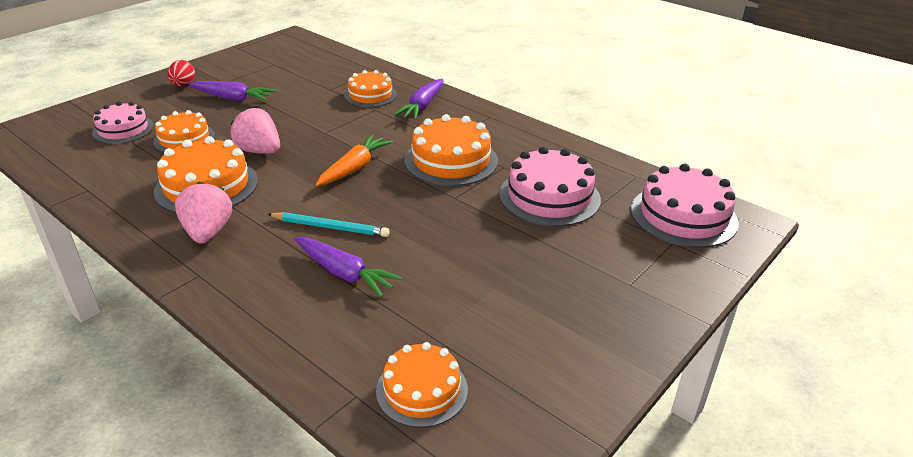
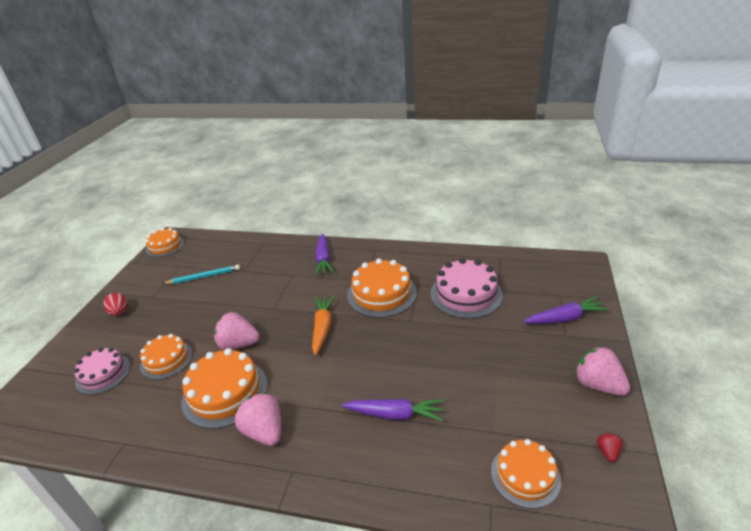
camera: 25 degrees left, 0 degrees up
purple carrot [189,81,276,101] -> purple carrot moved to [523,296,609,324]
turquoise pencil [267,212,389,237] -> turquoise pencil moved to [162,265,240,284]
orange cake [344,70,397,107] -> orange cake moved to [146,228,185,257]
pink cake [631,164,739,248] -> none
none -> pink strawberry [575,346,630,396]
none -> red strawberry [597,433,623,462]

